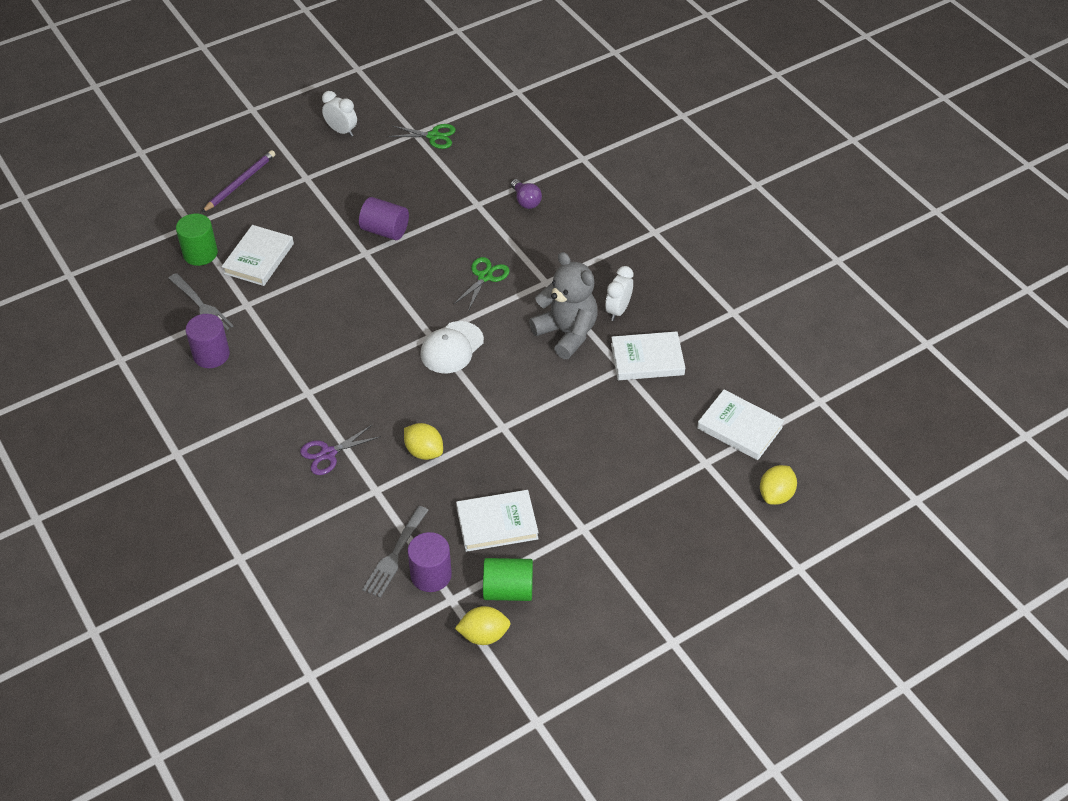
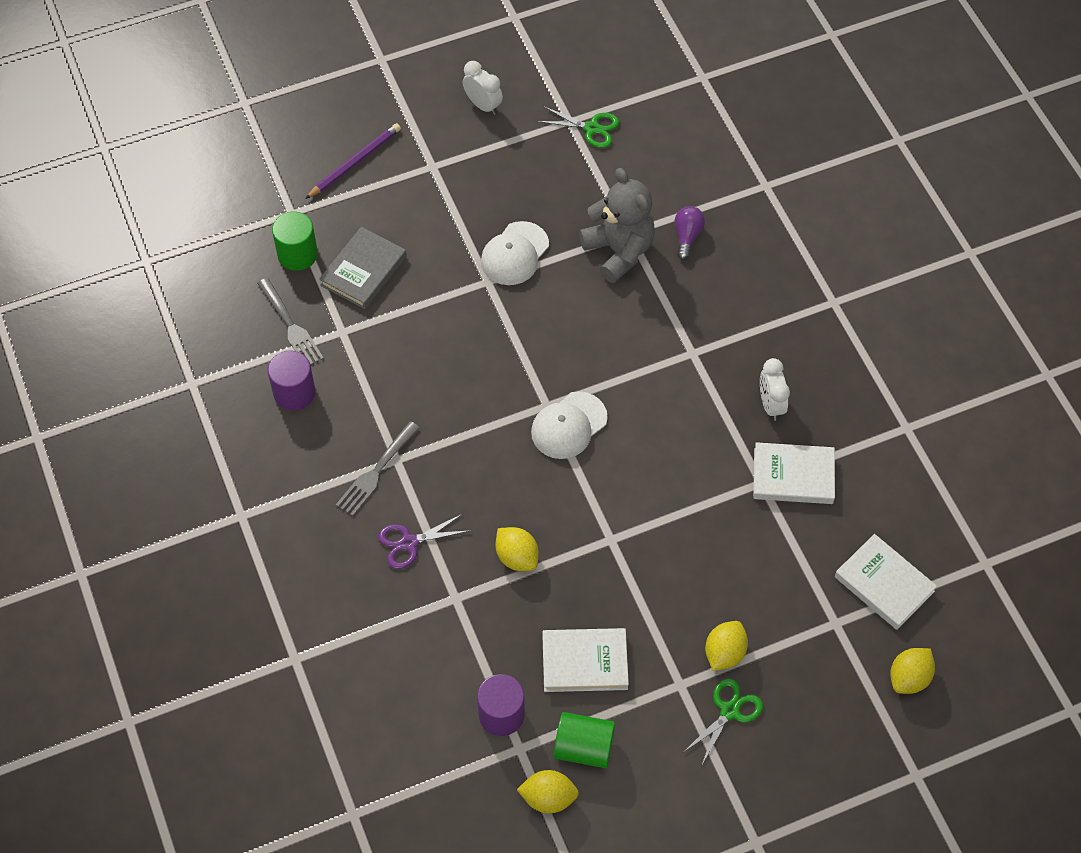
camera: 10 degrees right, 10 degrees up
white book [221,225,294,286] -> grey book [319,227,406,309]
purple cylinder [359,197,409,240] -> white cap [481,221,549,285]
grey fork [362,506,429,598] -> grey fork moved to [336,421,420,516]
green scissors [453,257,510,311] -> green scissors moved to [684,678,763,764]
purple light bulb [511,179,542,209] -> purple light bulb turned 150 degrees counterclockwise [675,206,705,260]
grey teddy bear [529,252,598,359] -> grey teddy bear moved to [579,168,655,283]
white clock [605,266,633,321] -> white clock turned 45 degrees counterclockwise [760,358,790,421]
none -> yellow lemon [705,621,748,671]

